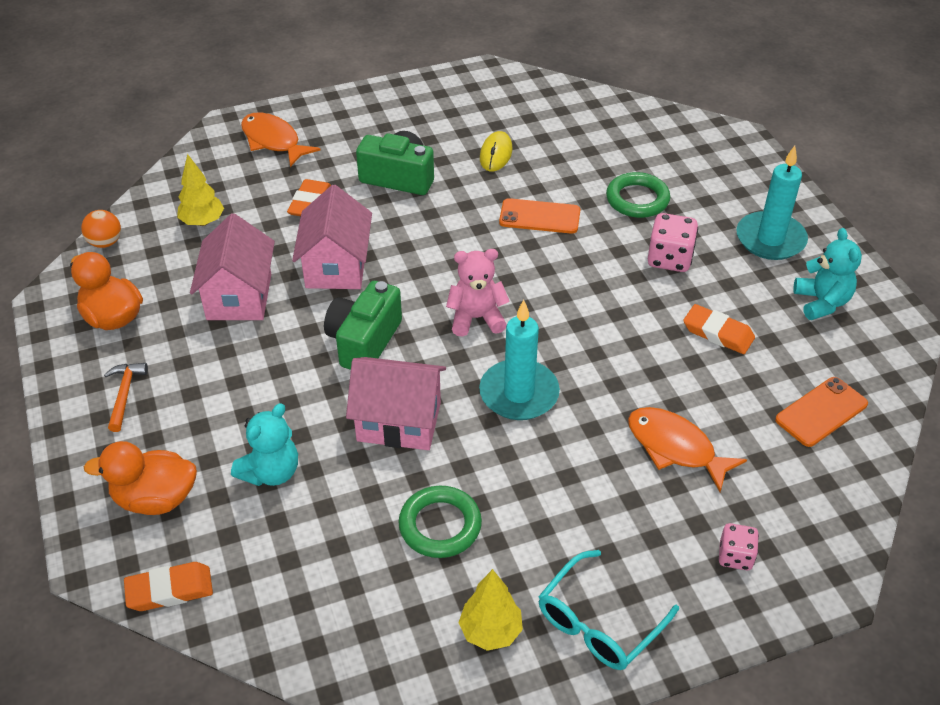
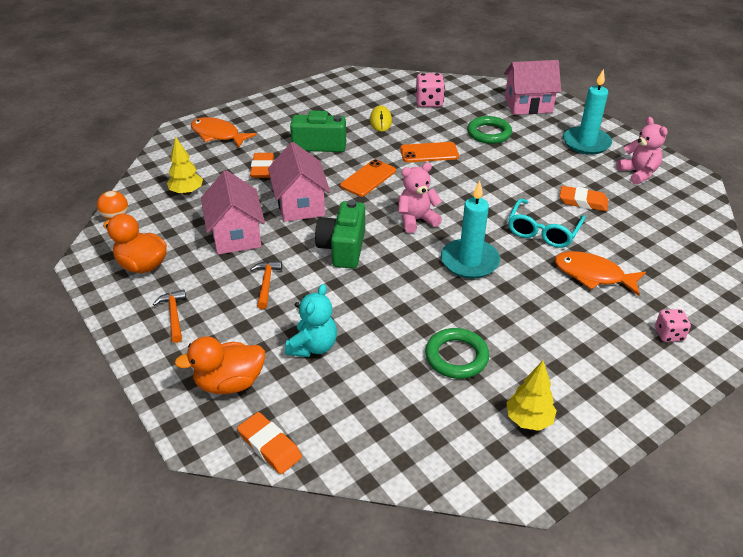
camera: 15 degrees left, 5 degrees down
orange eraser [124,562,213,611] -> orange eraser turned 75 degrees clockwise [237,412,302,474]
pink house [346,357,446,450] -> pink house moved to [504,60,561,115]
turquoise glasses [538,550,679,670] -> turquoise glasses moved to [508,199,585,248]
pink dice [648,213,698,272] -> pink dice moved to [416,73,445,107]
orange phone [775,377,868,447] -> orange phone moved to [340,159,396,197]
turquoise teddy bear [793,228,862,320] -> pink teddy bear [616,117,668,184]
none -> orange hammer [250,261,282,309]

